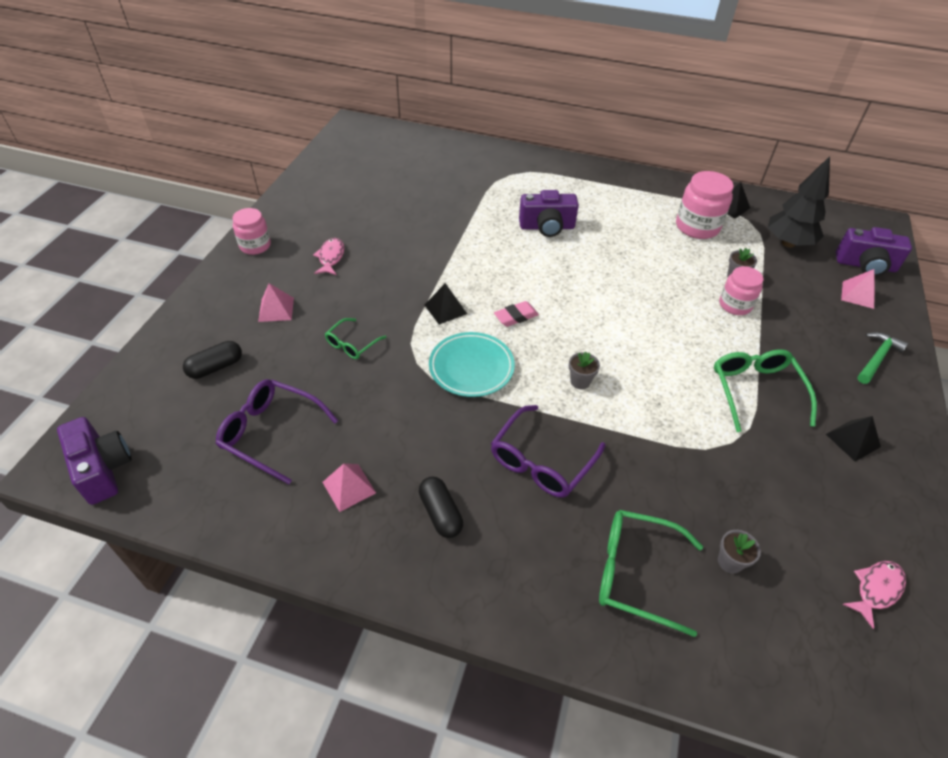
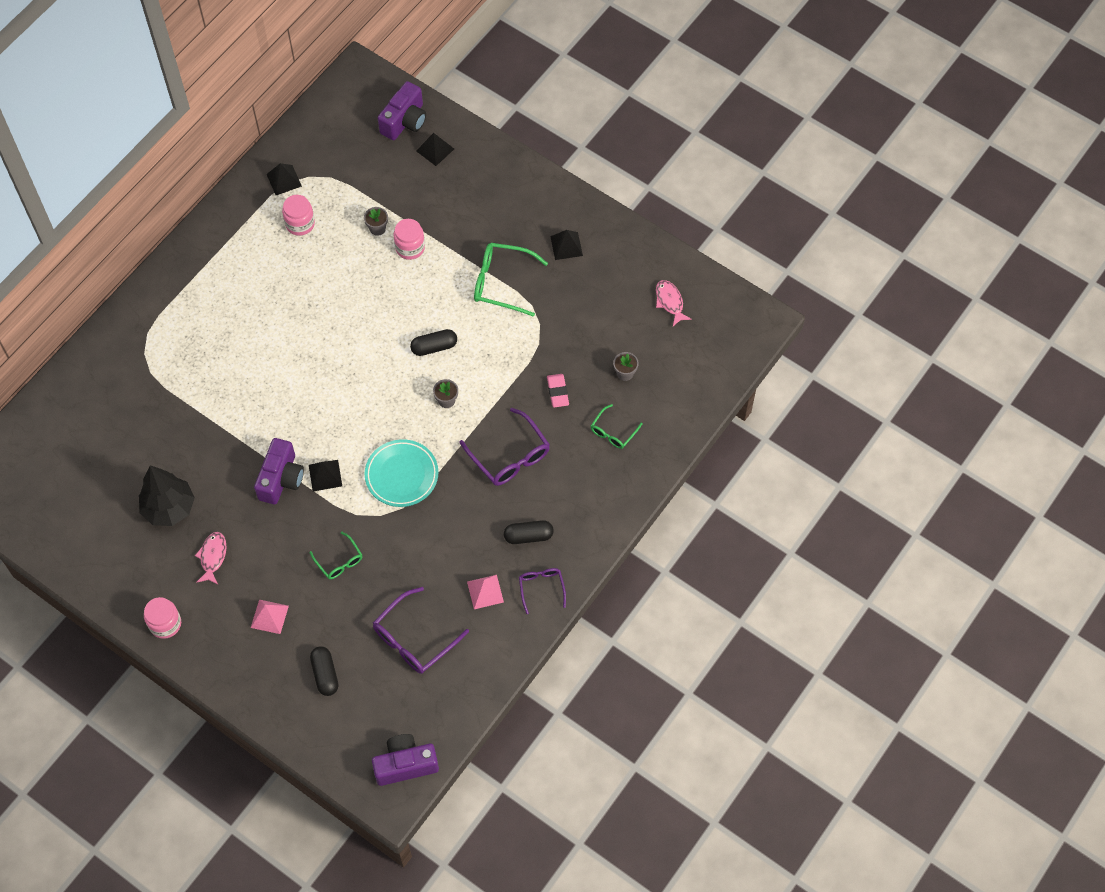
camera: 70 degrees left, 15 degrees up
pink fish [313,238,344,275] -> pink fish turned 75 degrees clockwise [195,532,226,585]
pink eraser [494,301,539,327] -> pink eraser moved to [547,374,569,407]
purple camera [519,190,579,237] -> purple camera moved to [254,438,304,505]
green glasses [599,510,703,637] -> green glasses [591,404,643,449], size x0.58
pink jar [676,171,734,239] -> pink jar [282,195,315,236], size x0.66
black tree [768,156,830,248] -> black tree moved to [139,465,195,526]
pink pyramid [841,269,875,309] -> black pyramid [416,133,454,166]
green hammer [857,332,908,384] -> none
none -> black capsule [410,329,457,356]
none -> purple glasses [519,568,566,614]

